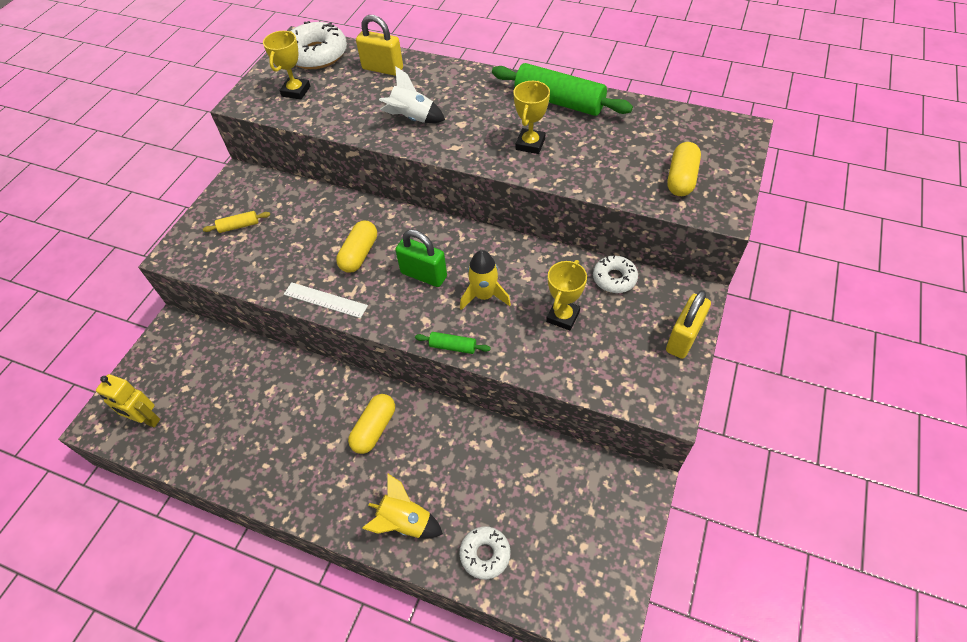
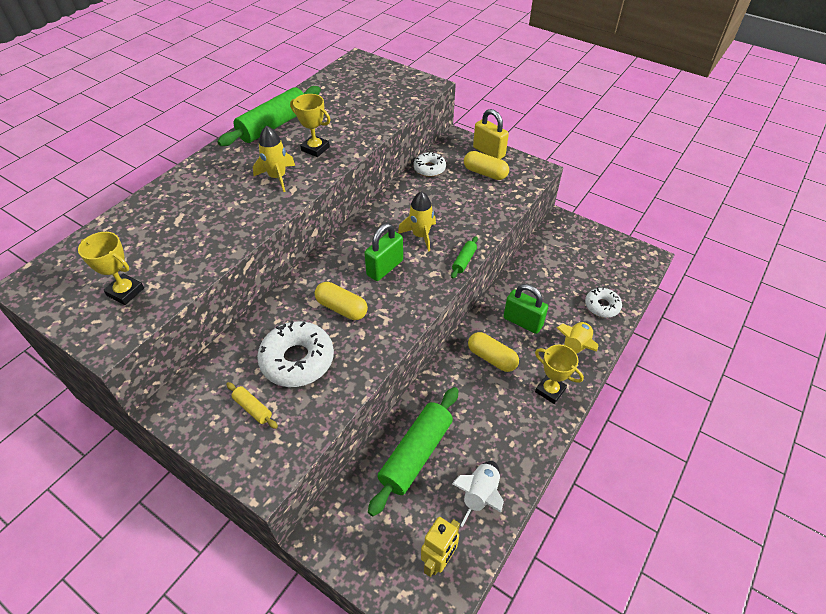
camera: 80 degrees left, 5 degrees down
yellow rolling pin [203,211,270,233] -> yellow rolling pin turned 45 degrees counterclockwise [226,382,278,429]
white ruler [284,282,368,318] -> none
white donut [291,21,347,69] -> white donut moved to [257,321,334,387]
yellow padlock [356,15,403,76] -> none
white rocket [379,66,445,123] -> white rocket moved to [452,461,504,527]
yellow trophy [546,260,587,331] -> yellow trophy moved to [535,345,584,404]
yellow capsule [667,142,701,196] -> yellow capsule moved to [464,151,509,180]
none -> yellow rocket [253,126,295,192]
none -> green rolling pin [368,387,459,516]
none -> green padlock [503,284,548,334]

